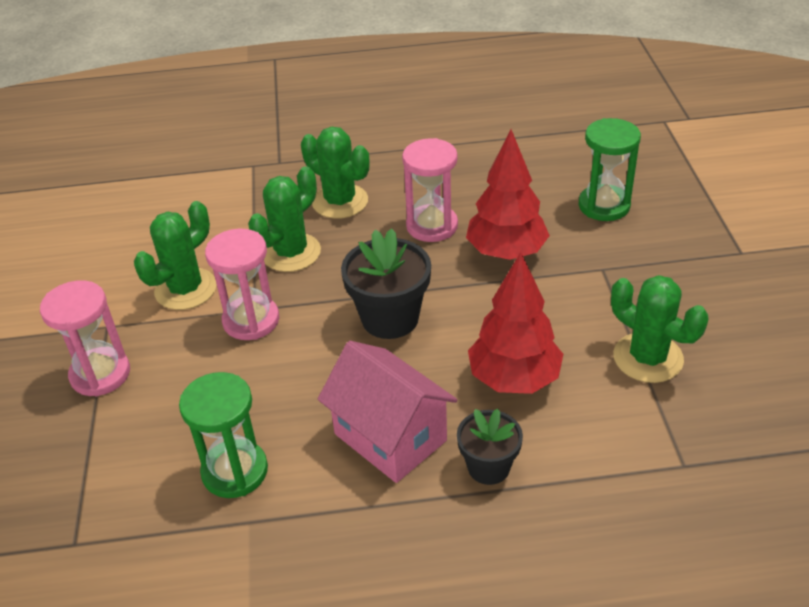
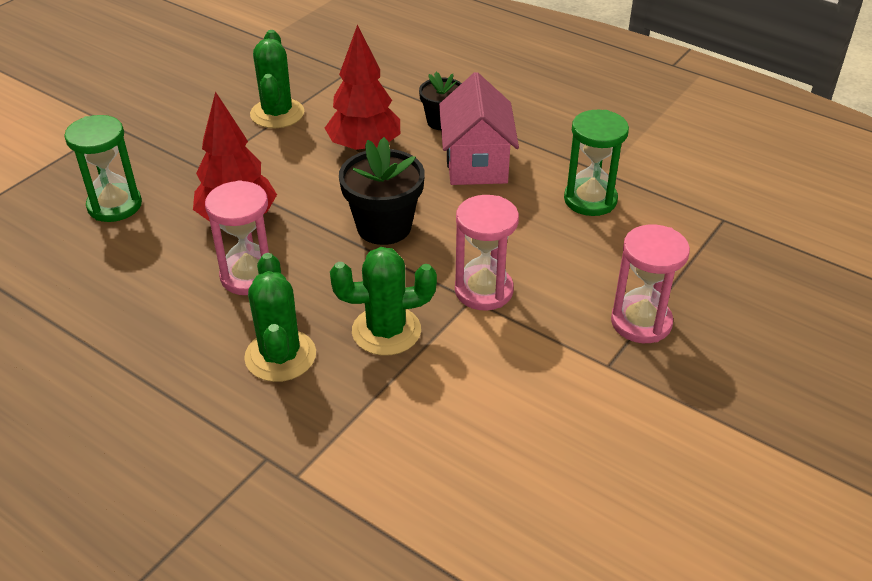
camera: 140 degrees left, 0 degrees up
green cactus [134,201,217,310] -> none

